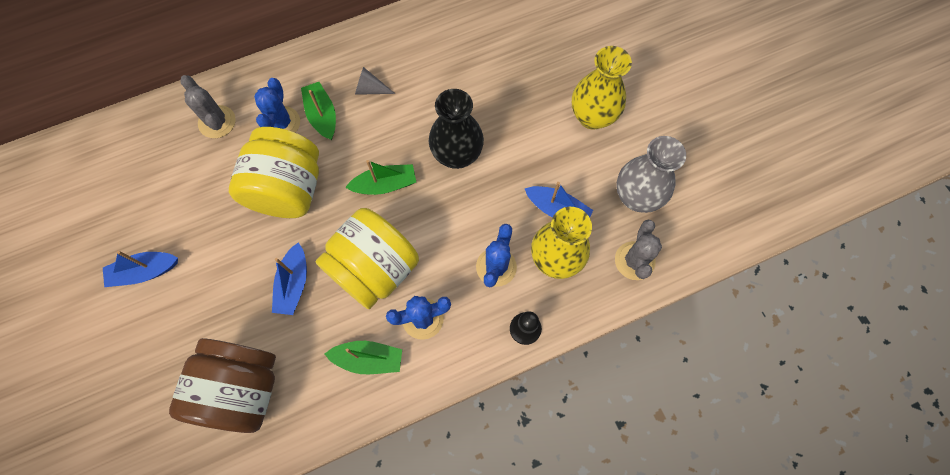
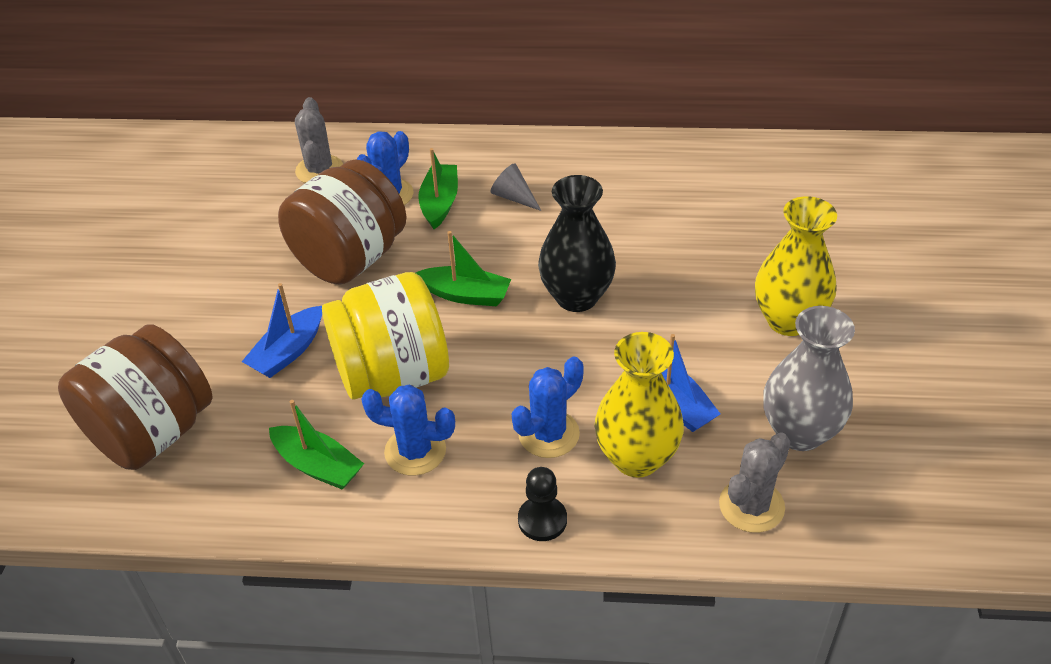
camera: 30 degrees right, 25 degrees down
blue boat [103,251,178,287] -> none
yellow jar [229,127,319,218] -> brown jar [278,159,406,285]

